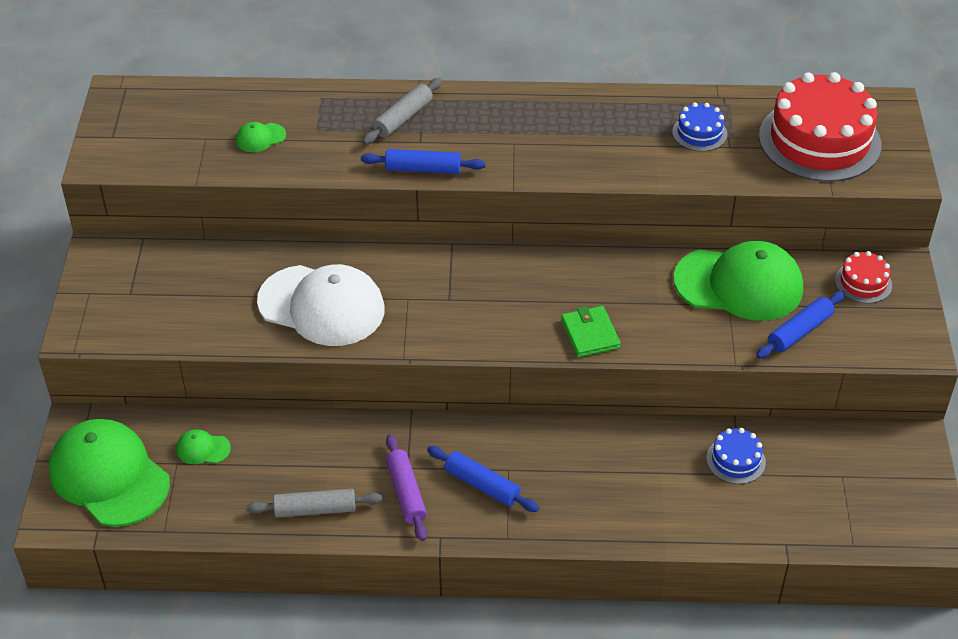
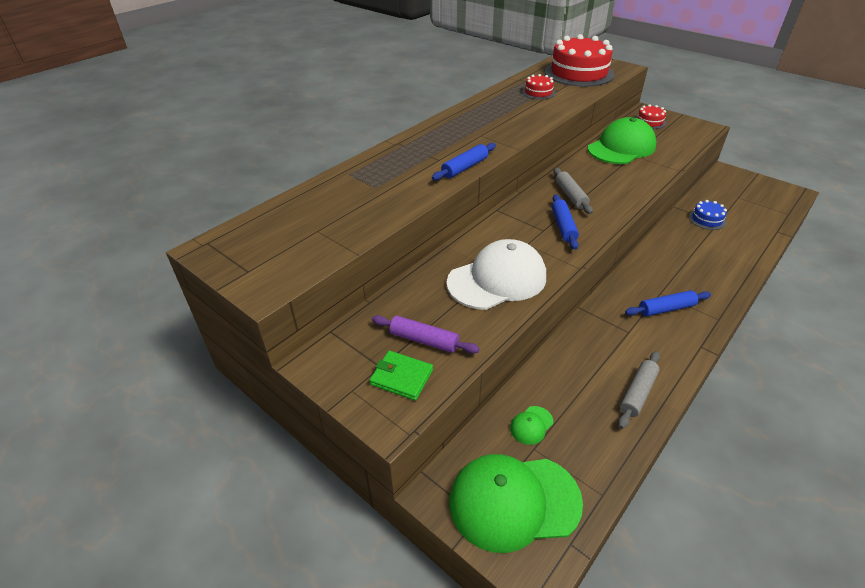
camera: 50 degrees left, 5 degrees down
green cap [236,122,286,152] -> none
grey rolling pin [363,78,442,144] -> grey rolling pin moved to [554,168,593,214]
purple rolling pin [386,434,427,541] -> purple rolling pin moved to [372,315,480,354]
green wallet [561,306,621,357] -> green wallet moved to [370,351,433,401]
blue cake [672,102,727,152] -> red cake [522,74,555,100]
blue rolling pin [756,291,845,359] -> blue rolling pin moved to [552,194,579,250]

